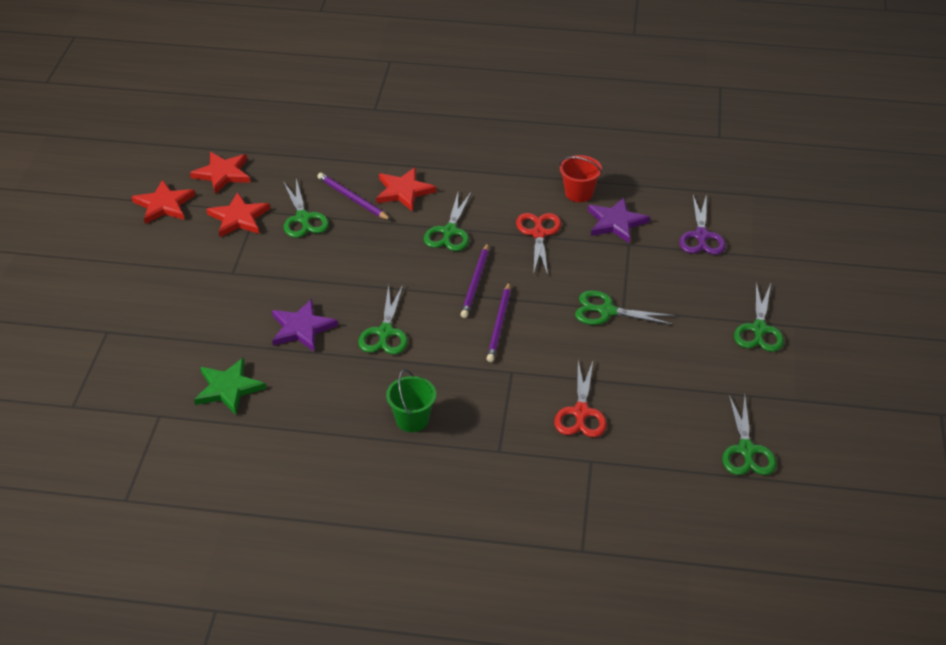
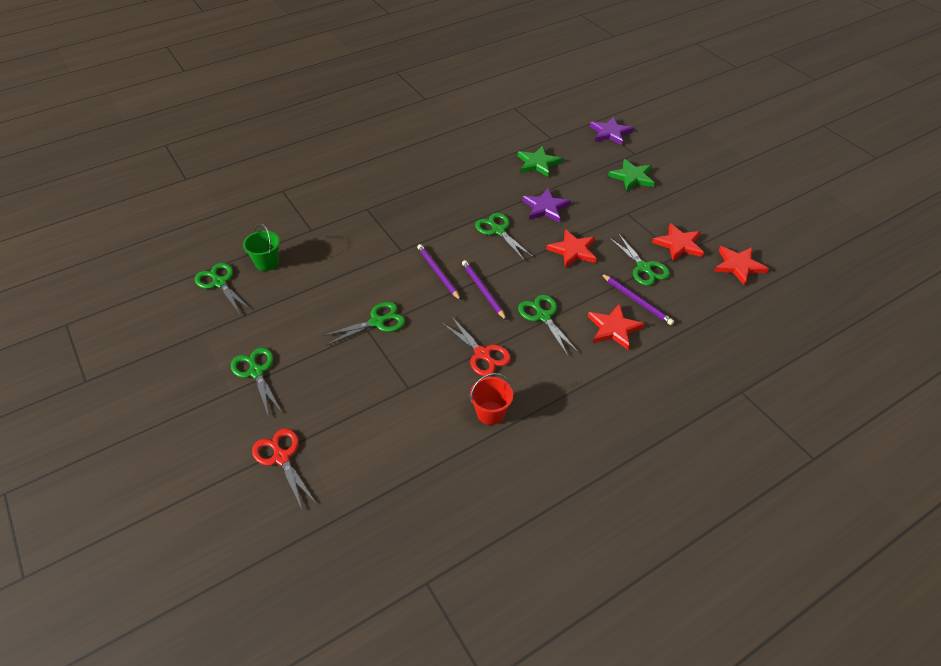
camera: 140 degrees right, 5 degrees up
red star [132,180,195,224] -> red star moved to [546,229,597,268]
green scissors [283,179,329,238] -> green scissors turned 150 degrees counterclockwise [609,233,670,286]
purple pencil [317,173,391,220] -> purple pencil turned 45 degrees clockwise [601,274,674,325]
green bucket [386,369,436,432] -> green bucket moved to [243,223,280,271]
red scissors [554,361,607,437] -> red scissors moved to [252,428,316,509]
purple star [588,197,650,243] -> purple star moved to [590,117,634,145]
purple scissors [679,194,726,255] -> none
none -> green star [608,159,655,192]

